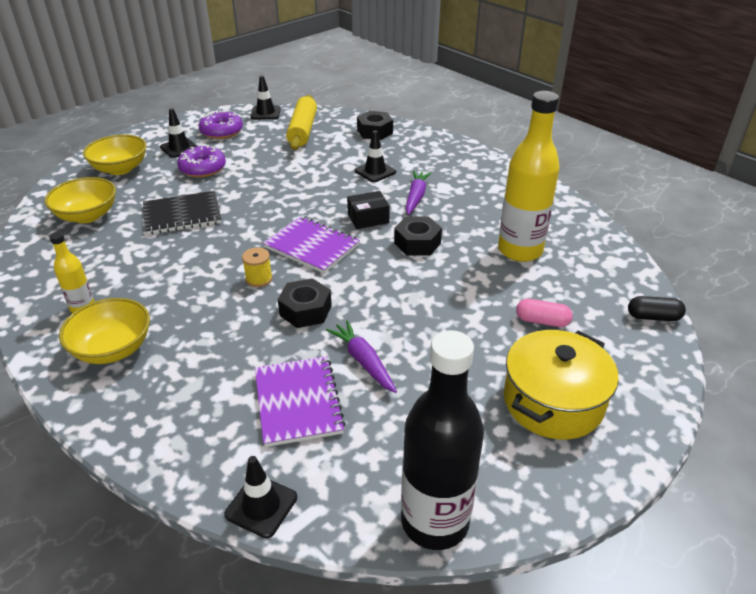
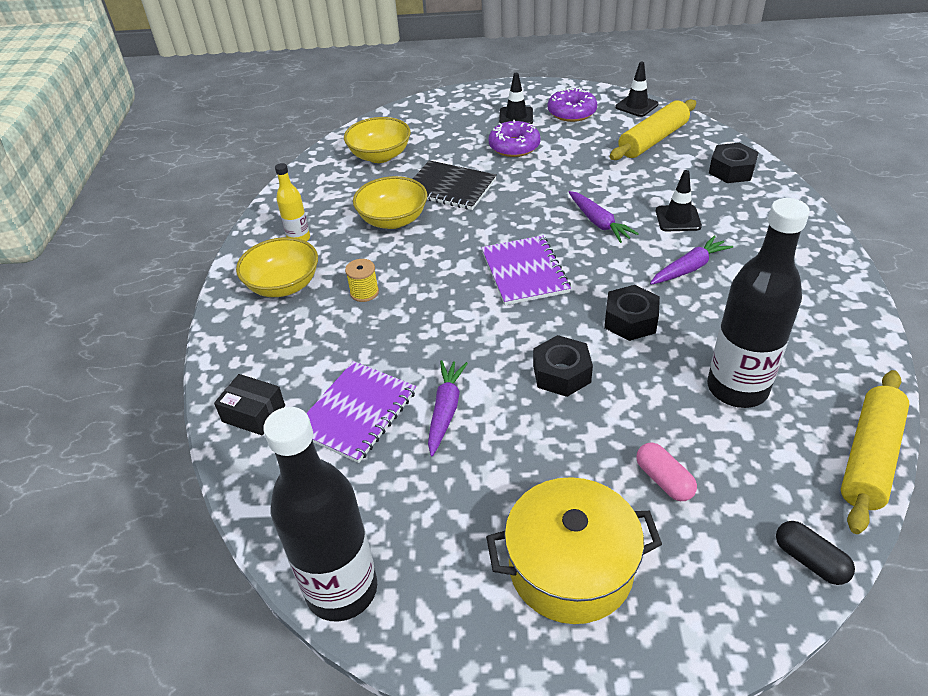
camera: 45 degrees right, 5 degrees up
yellow bowl [83,134,147,175] -> yellow bowl moved to [353,176,427,229]
black traffic cone [224,456,297,538] -> none
yellow spool [242,247,272,287] -> yellow spool moved to [345,259,379,302]
black nut [278,278,332,328] -> black nut moved to [533,335,593,397]
black box [347,191,390,229] -> black box moved to [214,374,285,435]
yellow bottle [498,91,560,262] -> black bottle [707,198,810,408]
none -> purple carrot [569,191,639,243]
none -> yellow rolling pin [841,370,909,534]

